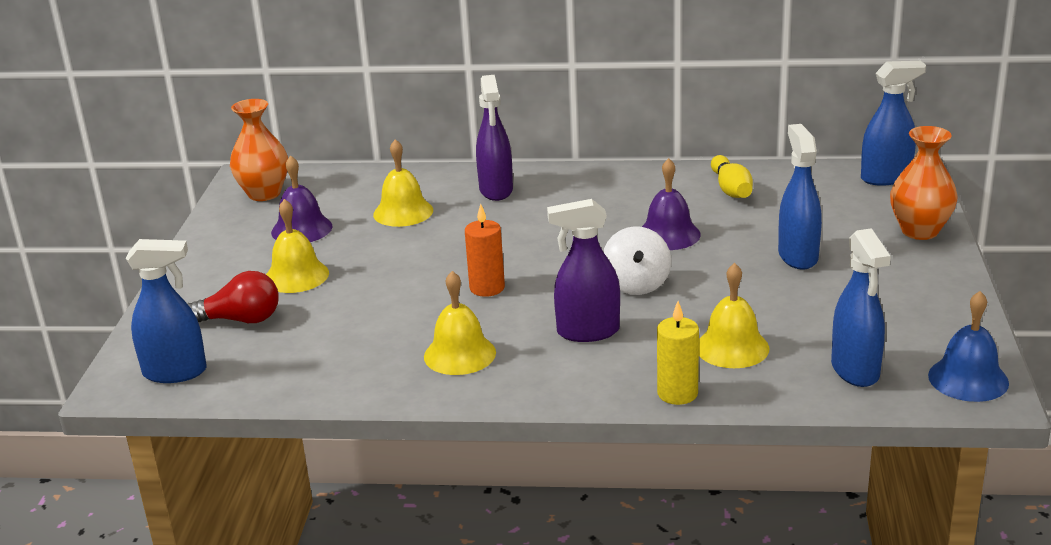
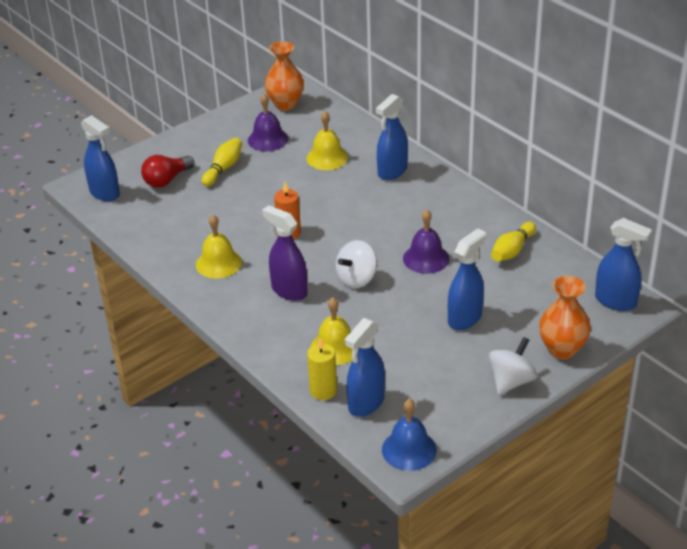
camera: 45 degrees right, 10 degrees up
red light bulb [187,271,279,323] -> red light bulb turned 90 degrees clockwise [141,155,194,188]
yellow bell [266,199,329,293] -> yellow bowling pin [202,138,242,186]
purple spray bottle [476,75,513,201] -> blue spray bottle [376,94,408,180]
yellow candle [657,301,699,405] -> yellow candle moved to [307,337,337,400]
none -> white spinning top [489,337,537,395]

